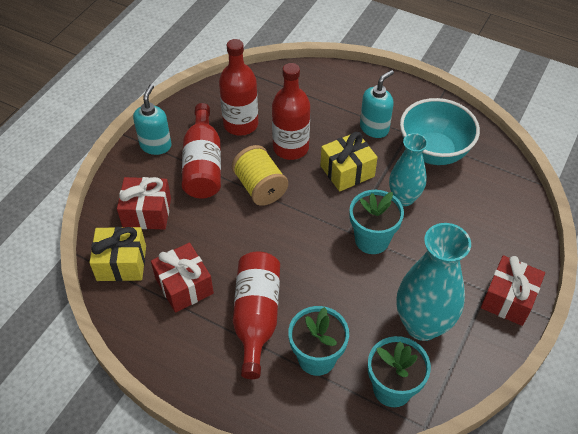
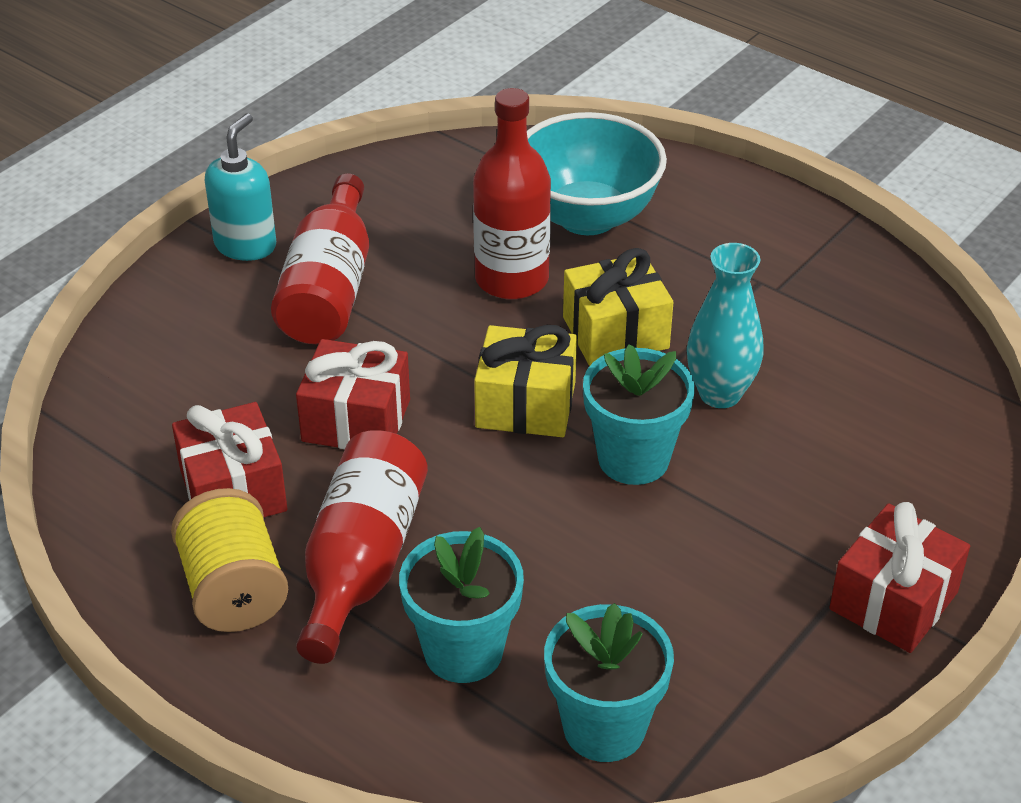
camera: 10 degrees right, 10 degrees down
yellow gift [89,227,146,281] -> yellow gift moved to [474,325,577,437]
red gift [117,177,171,230] -> red gift moved to [296,339,410,449]
red bottle [219,39,258,136] -> none
yellow spool [232,145,288,206] -> yellow spool moved to [171,488,288,632]
turquoise soap dispenser [360,70,394,138] -> none
turquoise vase [397,223,471,341] -> none
turquoise bowl [400,98,480,165] -> turquoise bowl moved to [527,112,667,235]

